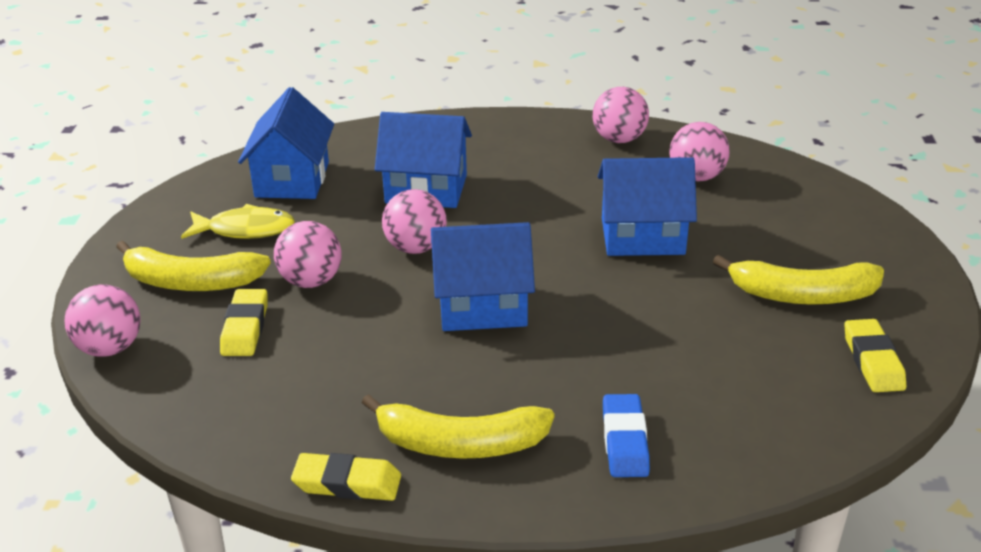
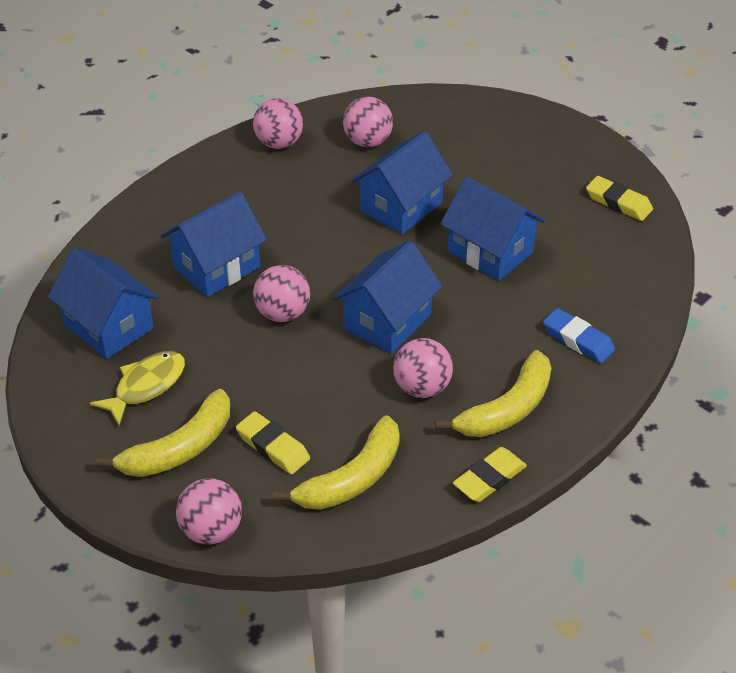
camera: 50 degrees left, 10 degrees up
pink ball [274,221,342,288] -> pink ball moved to [393,338,453,398]
yellow banana [713,255,884,305] -> yellow banana moved to [273,415,400,510]
none -> blue house [440,176,545,281]

